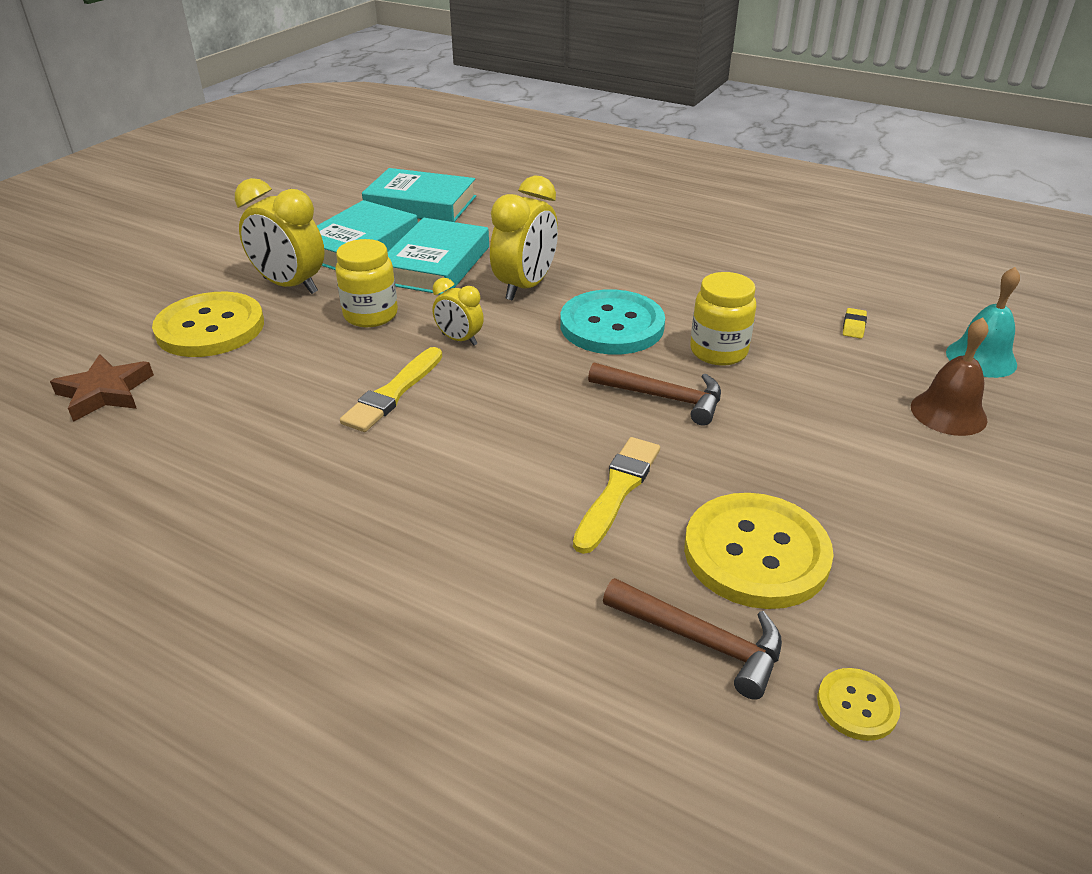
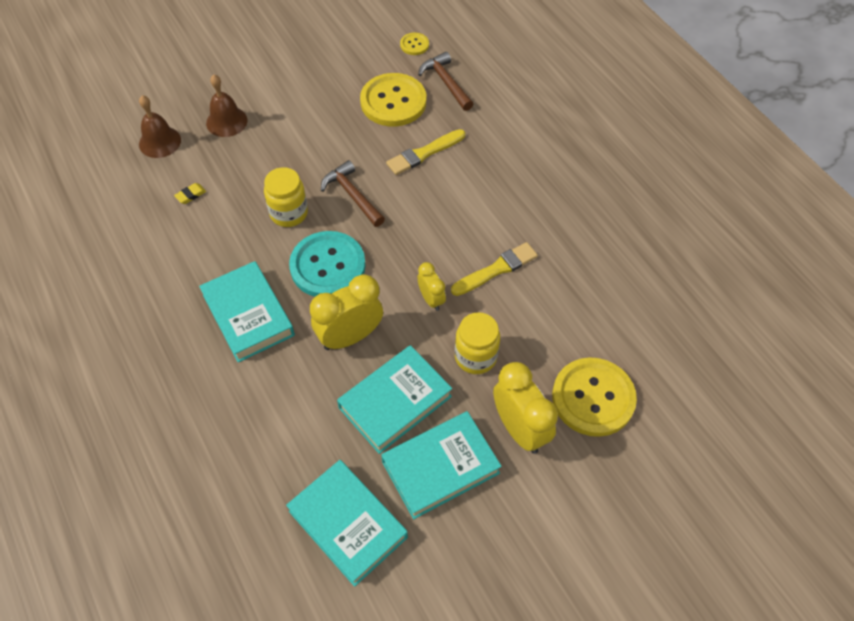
camera: 150 degrees left, 20 degrees up
brown star [50,354,154,422] -> none
turquoise bell [946,267,1020,378] -> brown bell [139,95,181,158]
none -> turquoise book [199,261,295,363]

